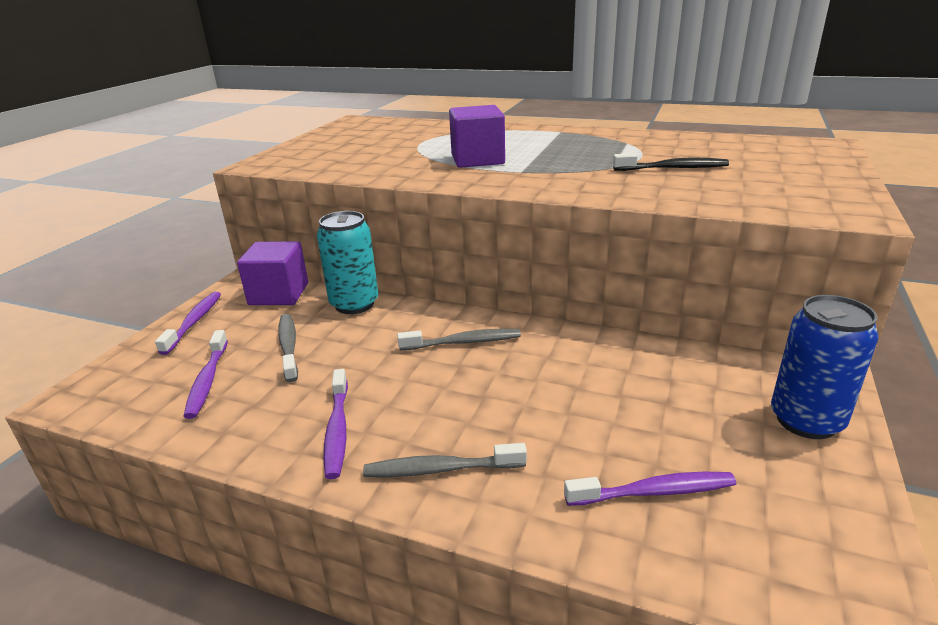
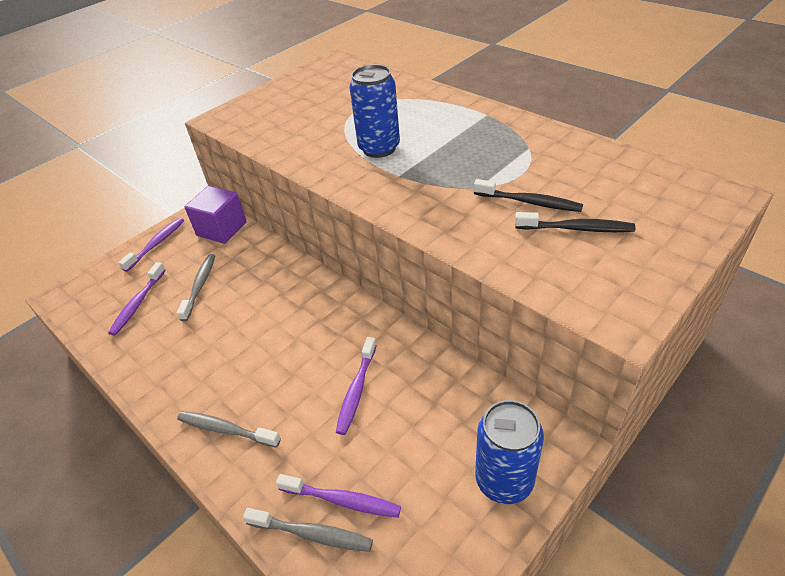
camera: 25 degrees right, 15 degrees up
turquoise can [317,211,378,314] -> none
purple toothbrush [324,369,348,479] -> purple toothbrush moved to [336,337,377,435]
grey toothbrush [397,329,521,351] -> grey toothbrush moved to [243,508,373,552]
purple cube [449,105,505,168] -> blue can [349,64,400,158]
none -> black toothbrush [515,212,635,232]

